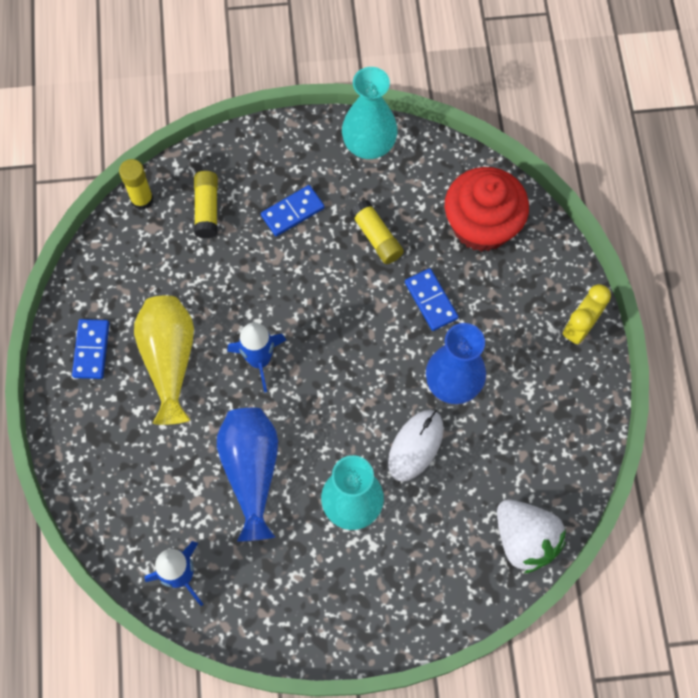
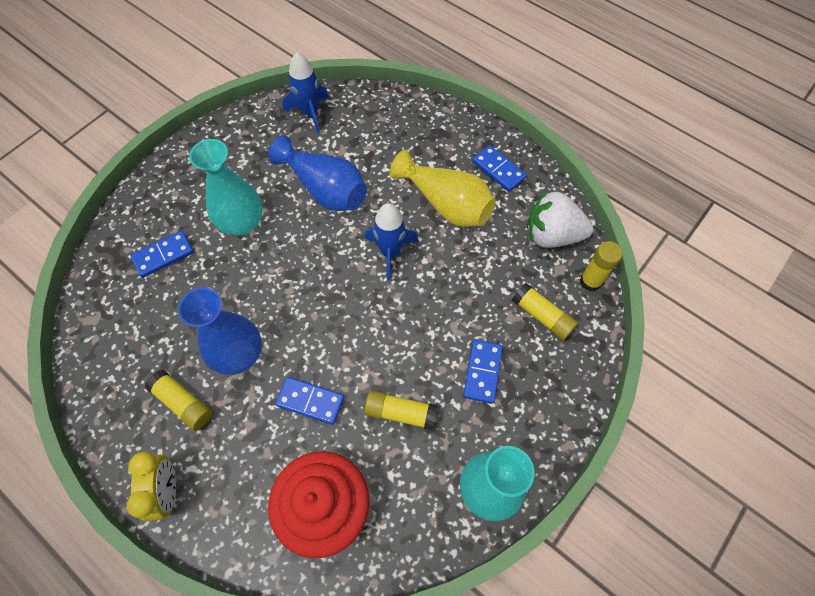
camera: 135 degrees right, 5 degrees down
white mouse [388,410,444,482] -> none
white strawberry [497,499,566,574] -> white strawberry moved to [527,190,593,248]
none -> blue domino [131,231,194,278]
none -> yellow glue stick [145,370,212,431]

